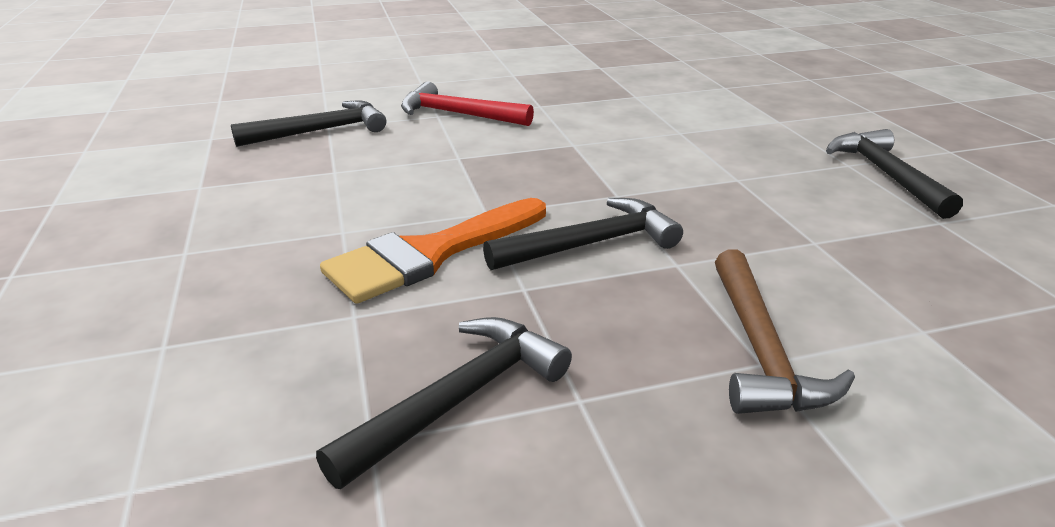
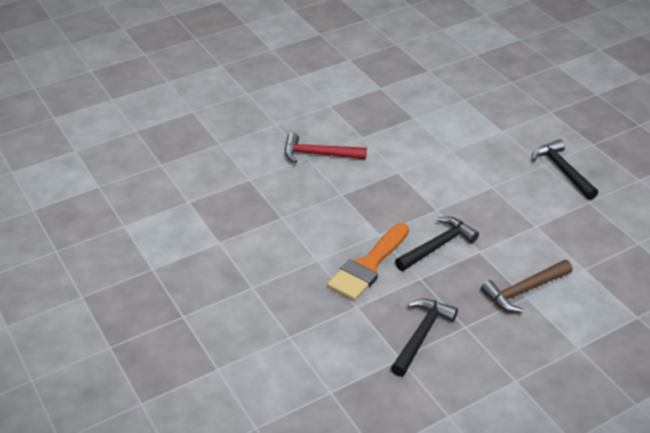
camera: 15 degrees left, 10 degrees up
black hammer [231,100,386,147] -> none
brown hammer [715,249,855,414] -> brown hammer turned 75 degrees clockwise [481,260,573,313]

